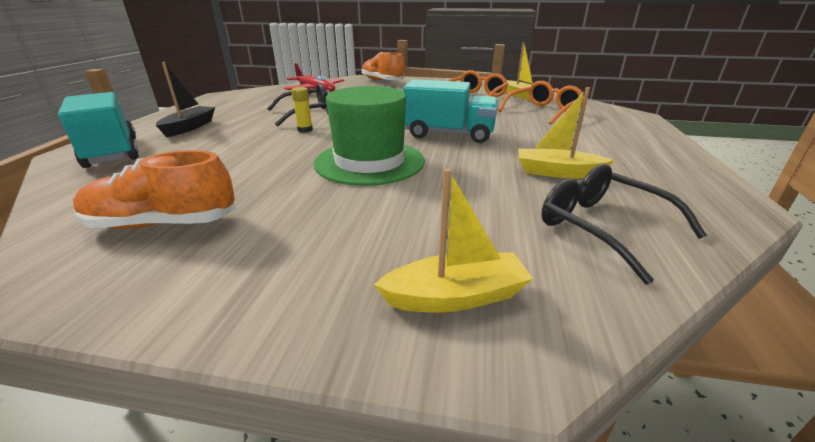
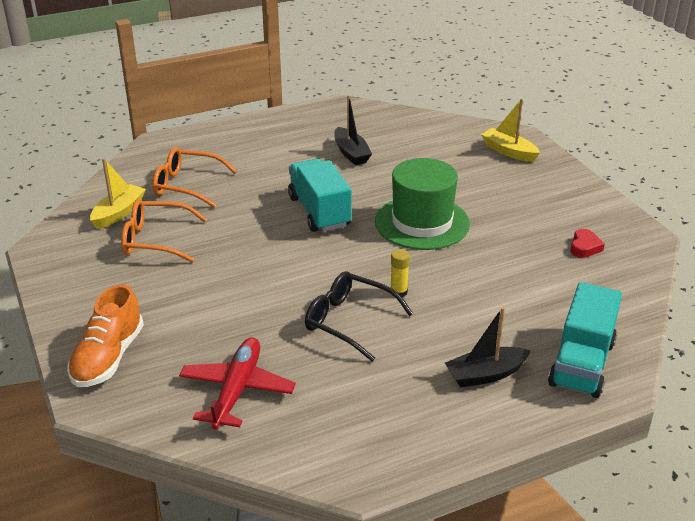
camera: 125 degrees left, 5 degrees up
orange shoe [73,150,236,229] -> red heart [570,229,605,258]
yellow boat [518,87,614,178] -> black boat [334,95,372,165]
black glasses [541,164,707,285] -> none

